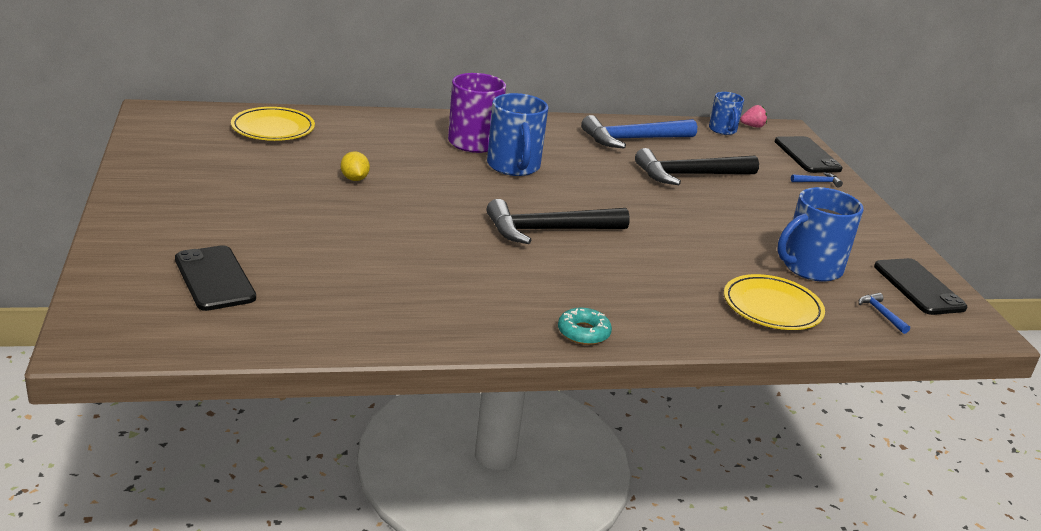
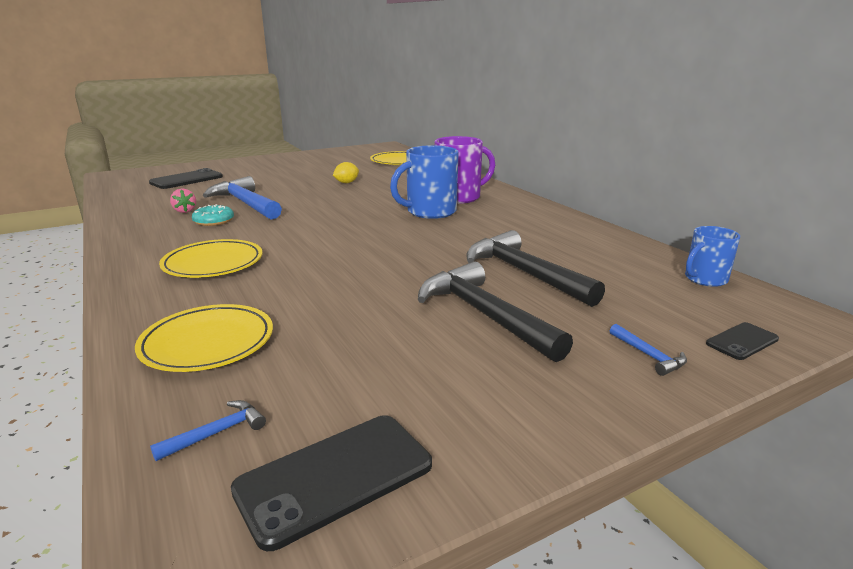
camera: 75 degrees right, 5 degrees down
black hammer [487,199,630,244] -> black hammer moved to [418,261,573,362]
turquoise donut [558,307,612,345] -> turquoise donut moved to [192,204,234,226]
blue hammer [581,115,697,149] -> blue hammer moved to [203,176,282,220]
pink strawberry [740,105,767,128] -> pink strawberry moved to [170,189,196,213]
black phone [775,136,843,173] -> black phone [706,322,779,360], size x0.56
blue mug [777,187,863,282] -> none
none -> yellow plate [159,239,263,278]

